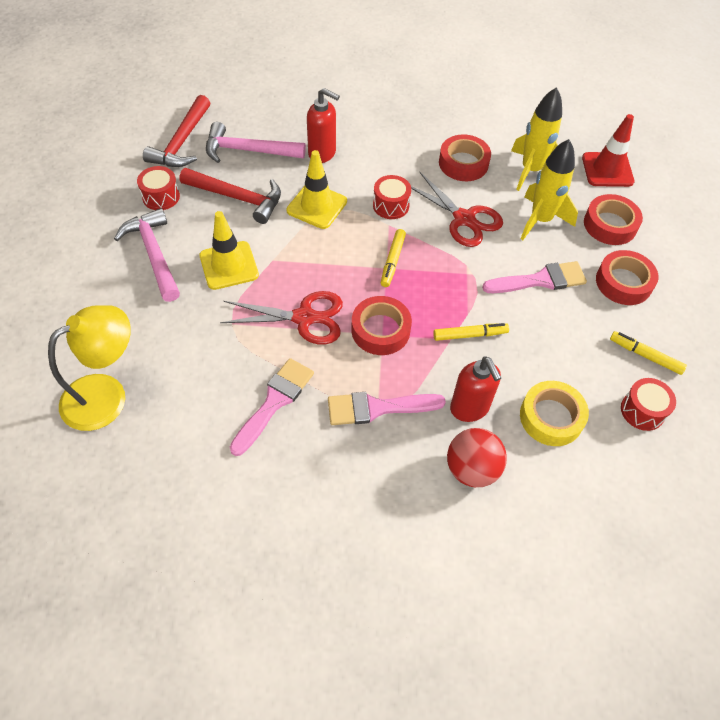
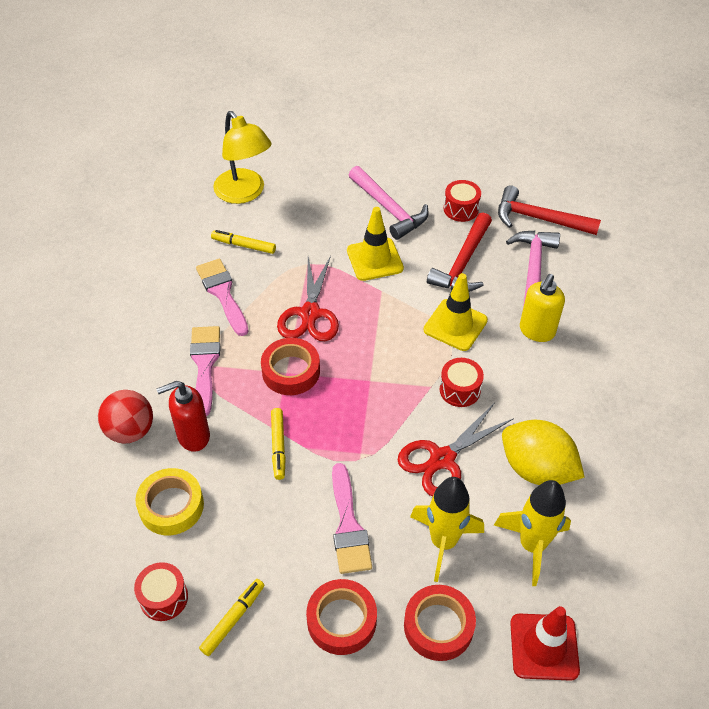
camera: 95 degrees right, 5 degrees down
pink hammer [114,208,180,302] -> pink hammer turned 75 degrees clockwise [349,166,429,240]
pink brush [230,358,314,456] -> pink brush turned 150 degrees counterclockwise [196,259,249,336]
red soap dispenser [307,88,340,163] -> yellow soap dispenser [520,274,565,342]
yellow marker [381,229,406,287] -> yellow marker moved to [211,230,276,254]
red tape [439,134,491,181] -> yellow lemon [502,420,585,485]

